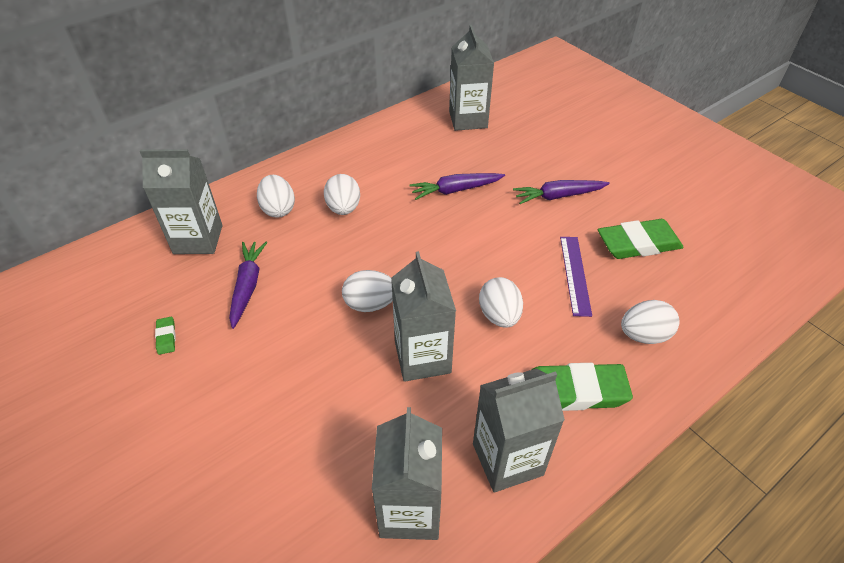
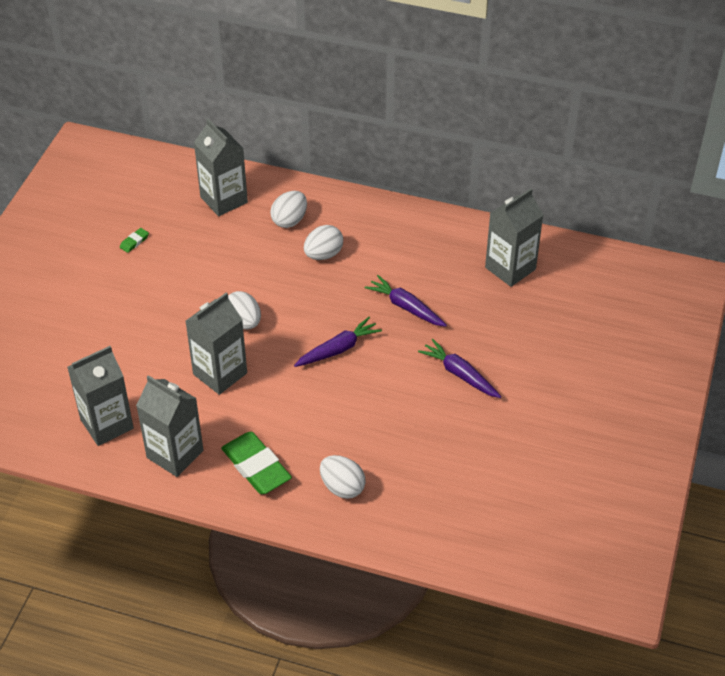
camera: 55 degrees right, 0 degrees up
purple carrot [229,242,267,329] -> purple carrot moved to [294,317,382,367]
white egg [479,277,523,328] -> none
purple ruler [560,237,592,317] -> none
green eraser [598,219,684,259] -> none

